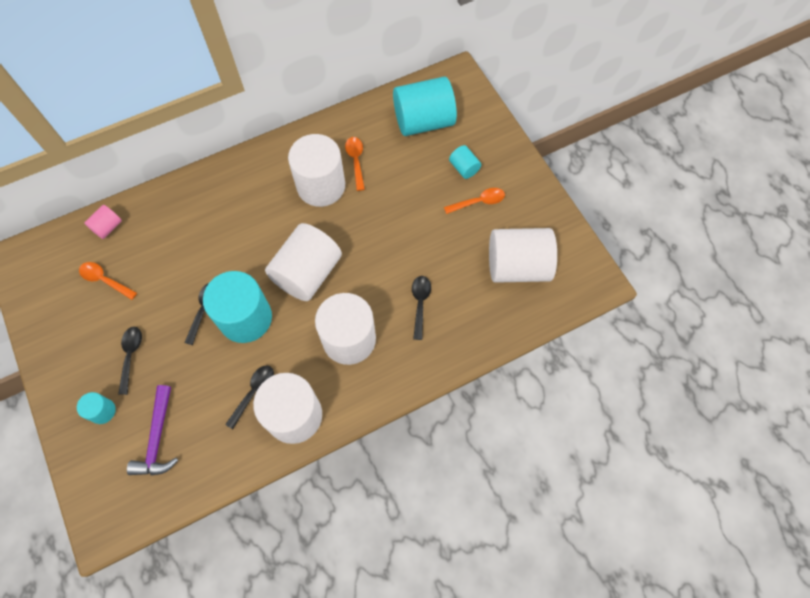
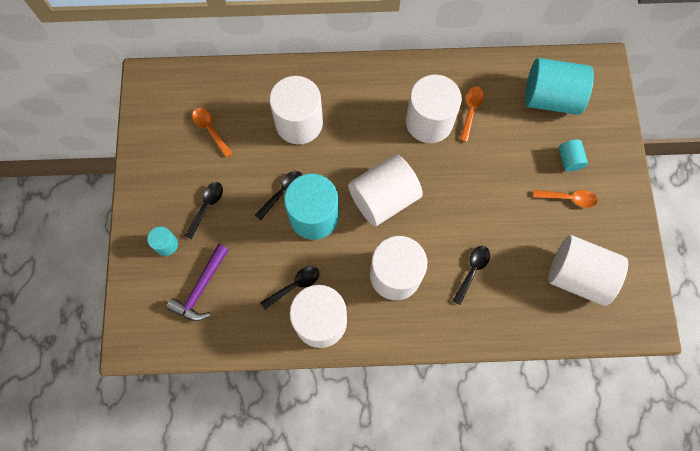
camera: 25 degrees right, 5 degrees up
pink cylinder [84,205,122,239] -> none
none -> white cylinder [269,76,323,144]

